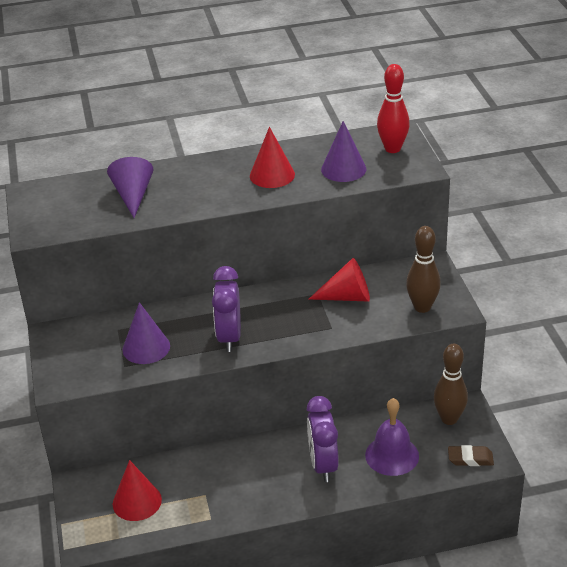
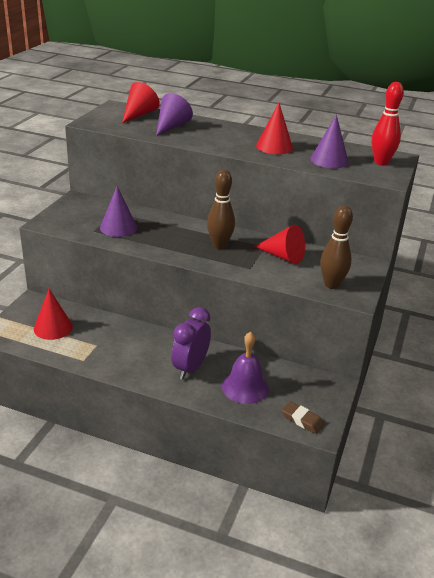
camera: 30 degrees right, 5 degrees down
purple clock [212,266,241,352] -> none
brown bowling pin [434,344,468,425] -> brown bowling pin moved to [207,170,235,249]
none -> red cone [122,82,160,123]

